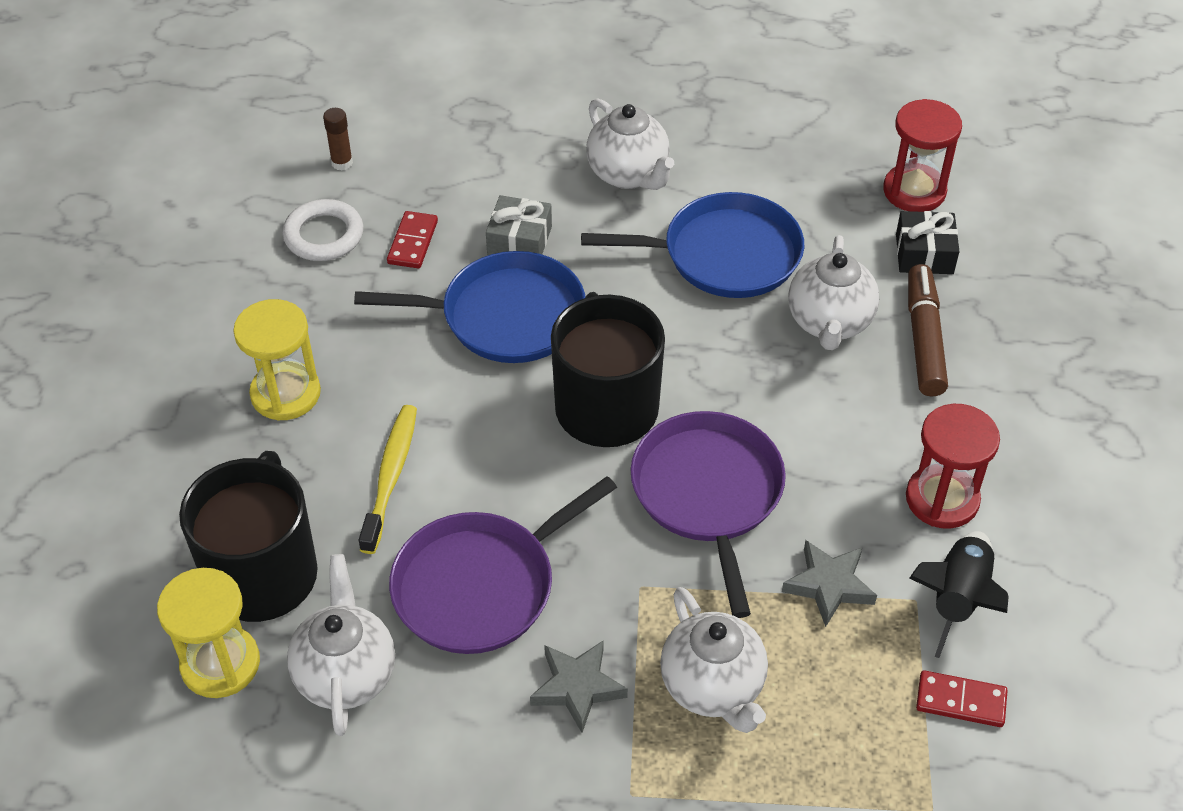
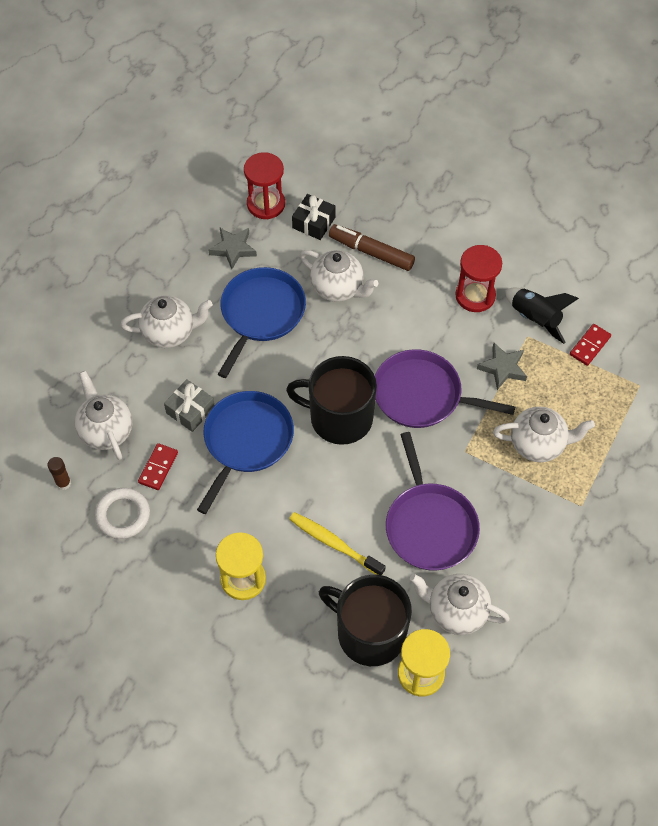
camera: 65 degrees left, 10 degrees up
red domino [387,211,438,268] -> red domino turned 75 degrees clockwise [138,443,178,490]
grey star [530,640,628,733] -> grey star moved to [209,228,257,269]
none -> white teapot [75,371,132,460]

